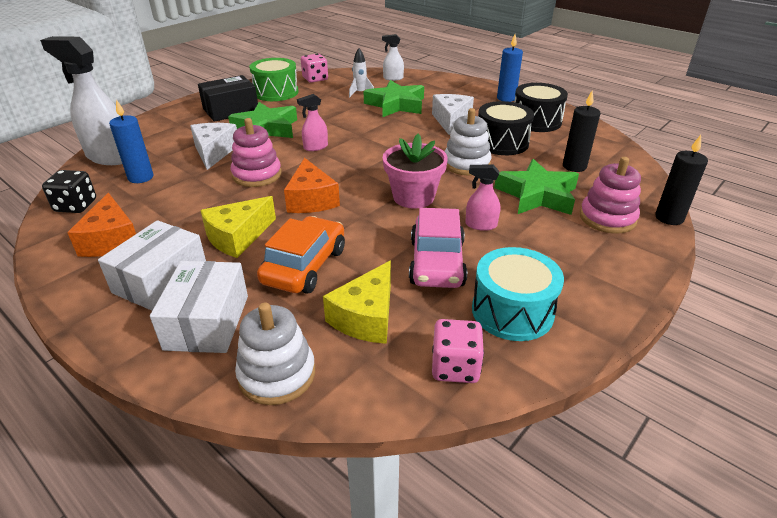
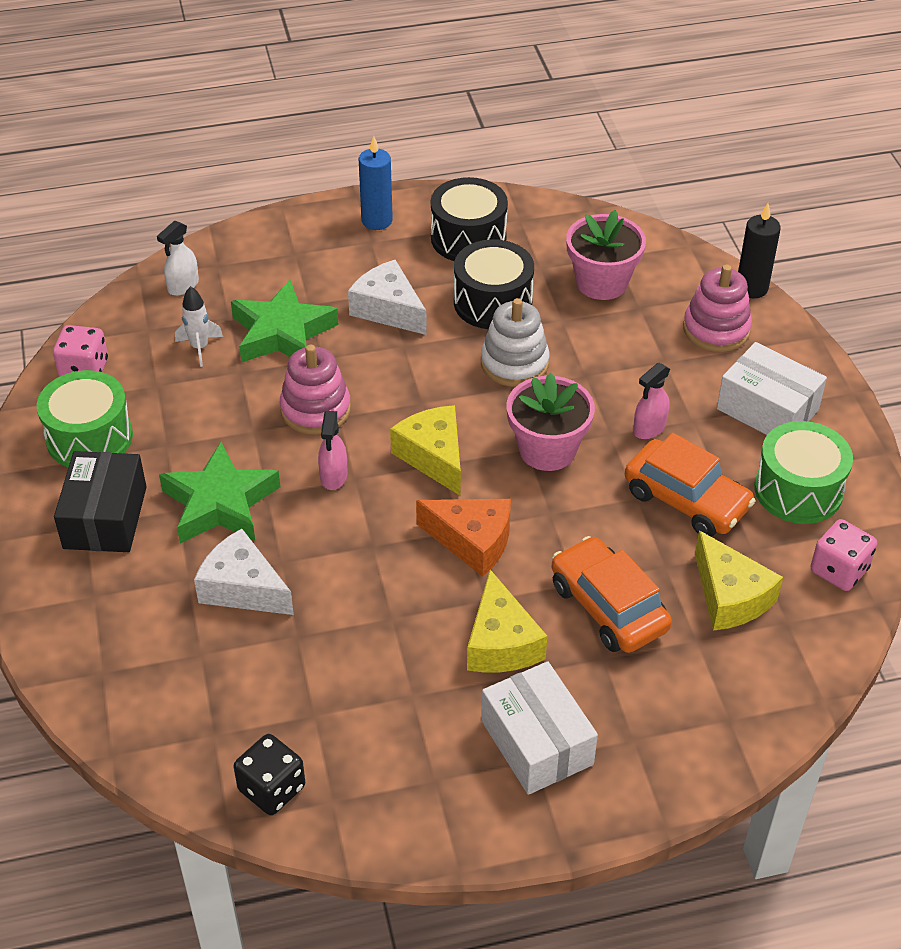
camera: 55 degrees left, 10 degrees up
white spray bottle [40,36,122,165] -> none
orange cheese [67,193,136,257] -> none
blue candle [109,99,153,183] -> none
white box [150,261,248,353] -> white box moved to [717,342,827,435]
pink stacking toy [231,118,282,187] -> pink stacking toy moved to [280,345,351,434]
white stacking toy [235,303,315,405] -> none
pink car [409,208,467,288] -> orange car [625,433,756,537]
turquoise drum [472,247,564,341] -> green drum [754,421,853,524]
green star [494,159,579,215] -> none
black candle [563,90,600,172] -> pink flower pot [566,210,646,300]
none -> yellow cheese [390,405,461,495]

